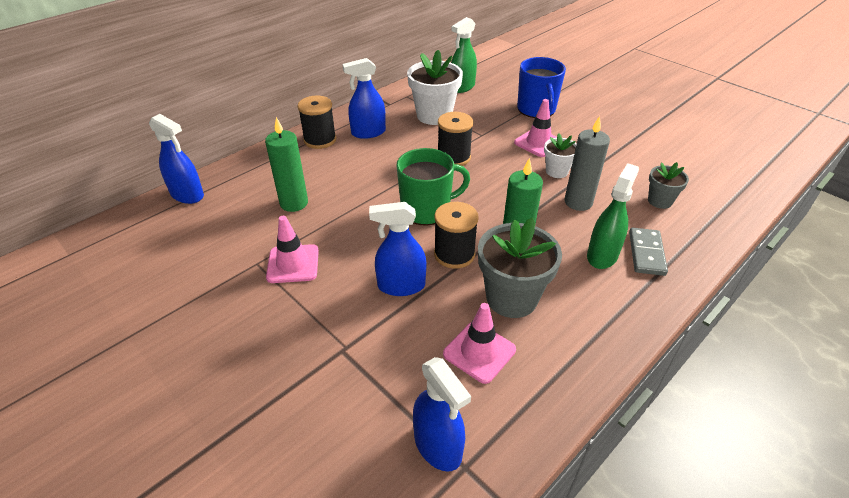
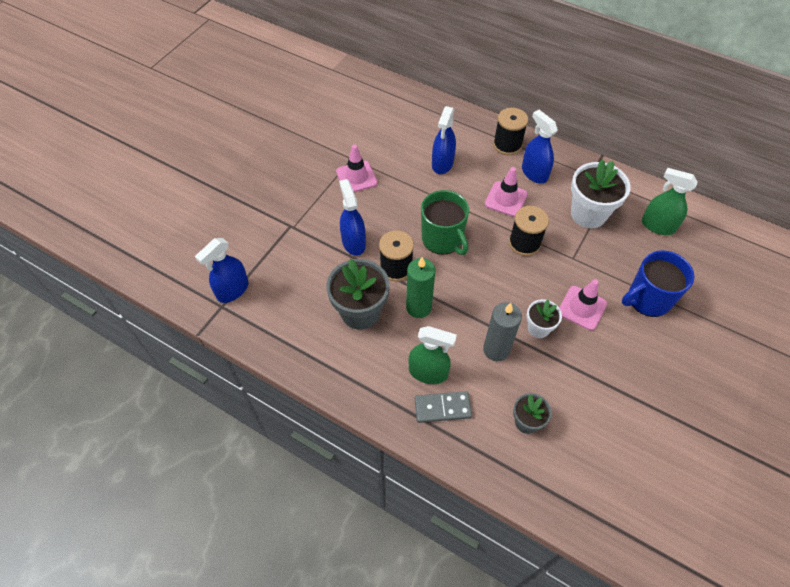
camera: 75 degrees right, 15 degrees up
blue spray bottle [149,114,204,204] -> blue spray bottle moved to [432,106,456,174]
green candle [265,117,308,212] -> none
pink traffic cone [443,303,516,384] -> pink traffic cone moved to [485,167,528,217]

